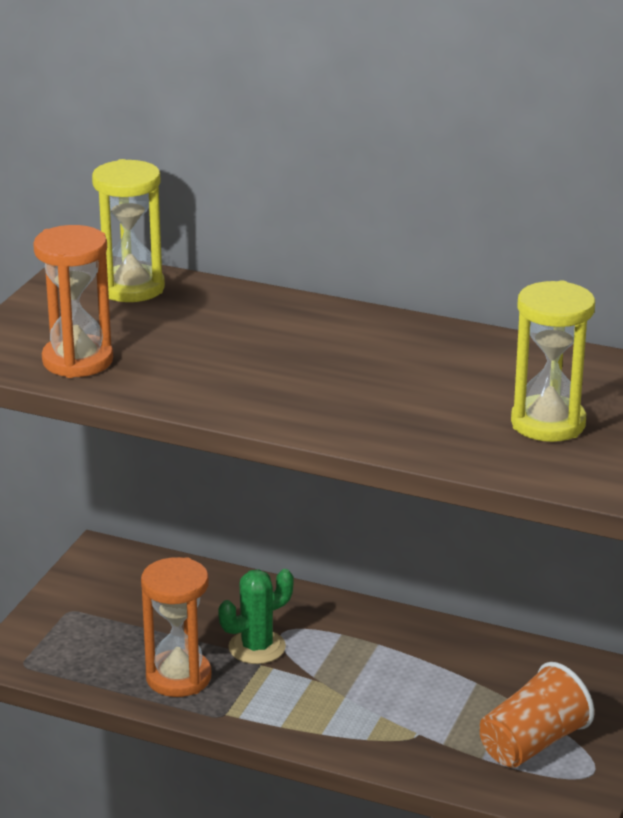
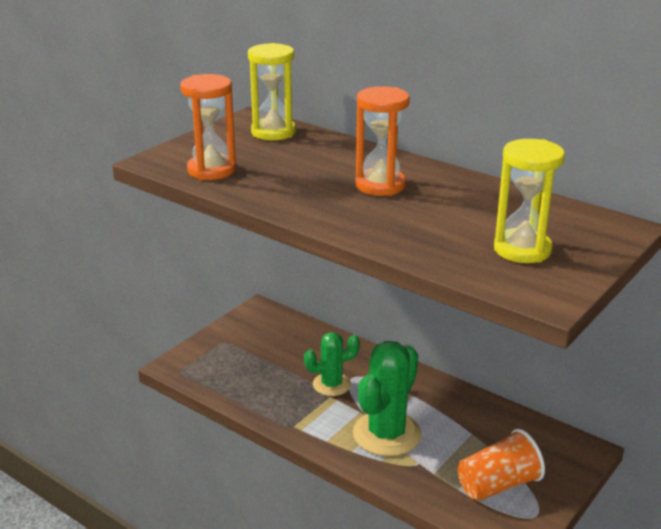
camera: 15 degrees right, 0 degrees up
orange hourglass [141,557,211,697] -> orange hourglass moved to [356,86,410,196]
none -> green cactus [353,341,422,457]

